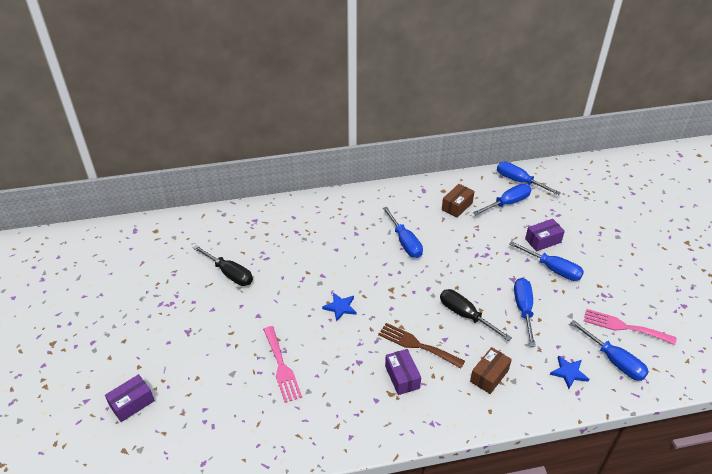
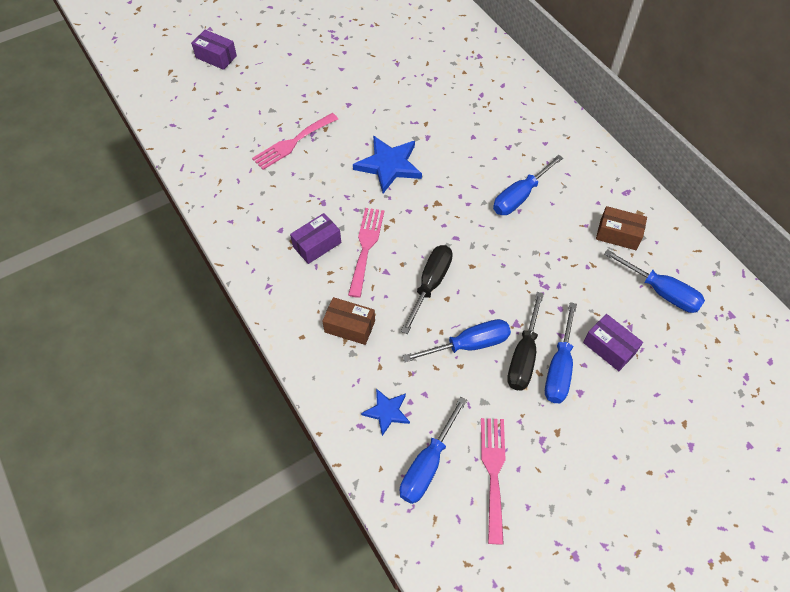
camera: 70 degrees right, 15 degrees up
black screwdriver [193,245,253,286] -> black screwdriver moved to [507,292,544,391]
blue star [322,293,356,322] -> blue star [353,136,422,193], size x1.73
brown fork [378,323,465,368] -> pink fork [348,208,384,298]
blue screwdriver [497,162,561,195] -> none

